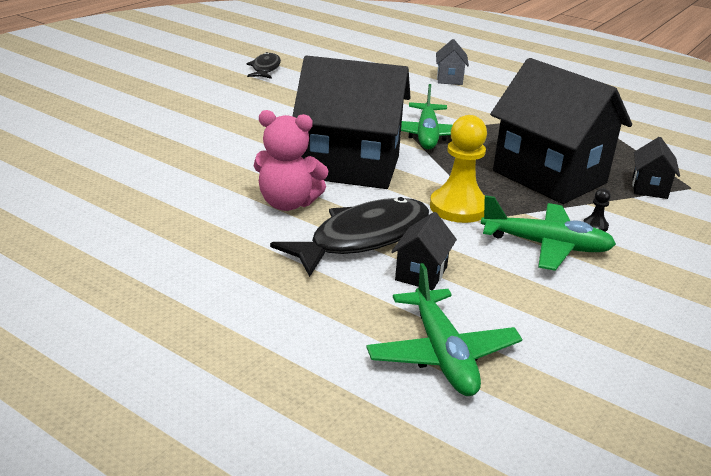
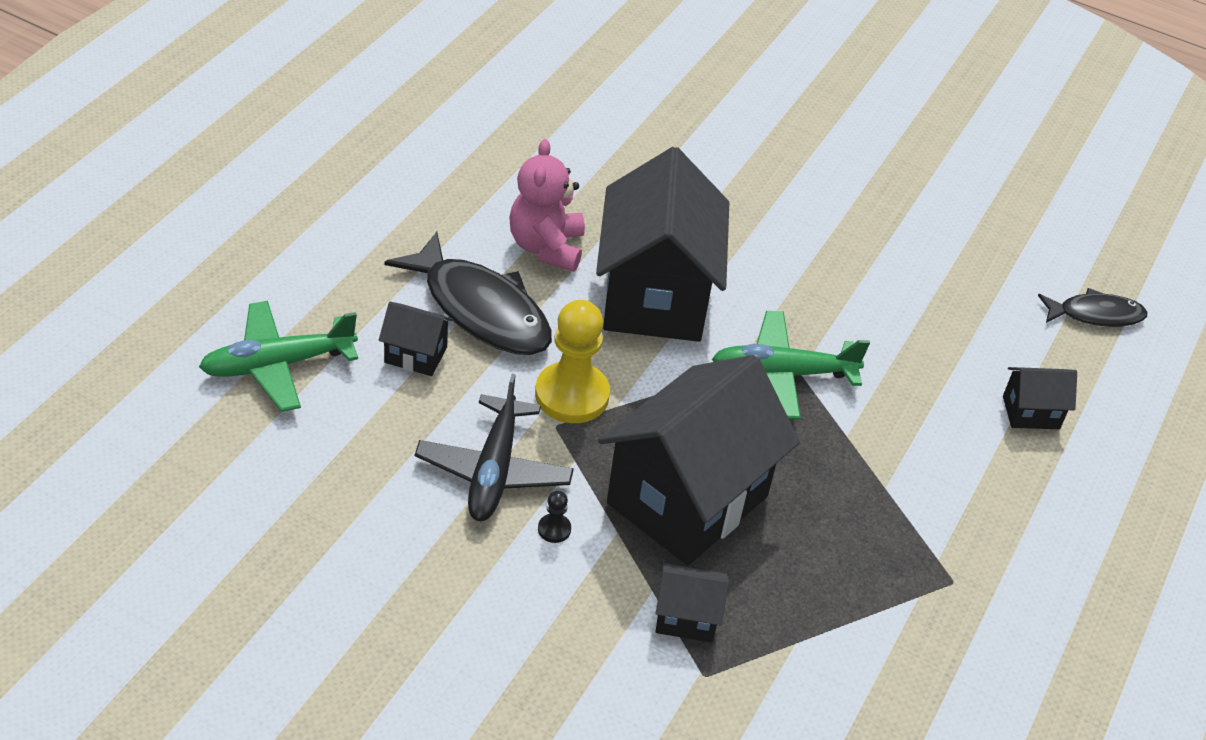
camera: 80 degrees right, 15 degrees up
black fish [246,52,281,79] -> black fish moved to [1038,288,1147,327]
grey house [436,39,469,85] -> black house [1003,367,1077,429]
green plane [481,195,616,271] -> black plane [415,374,574,521]

